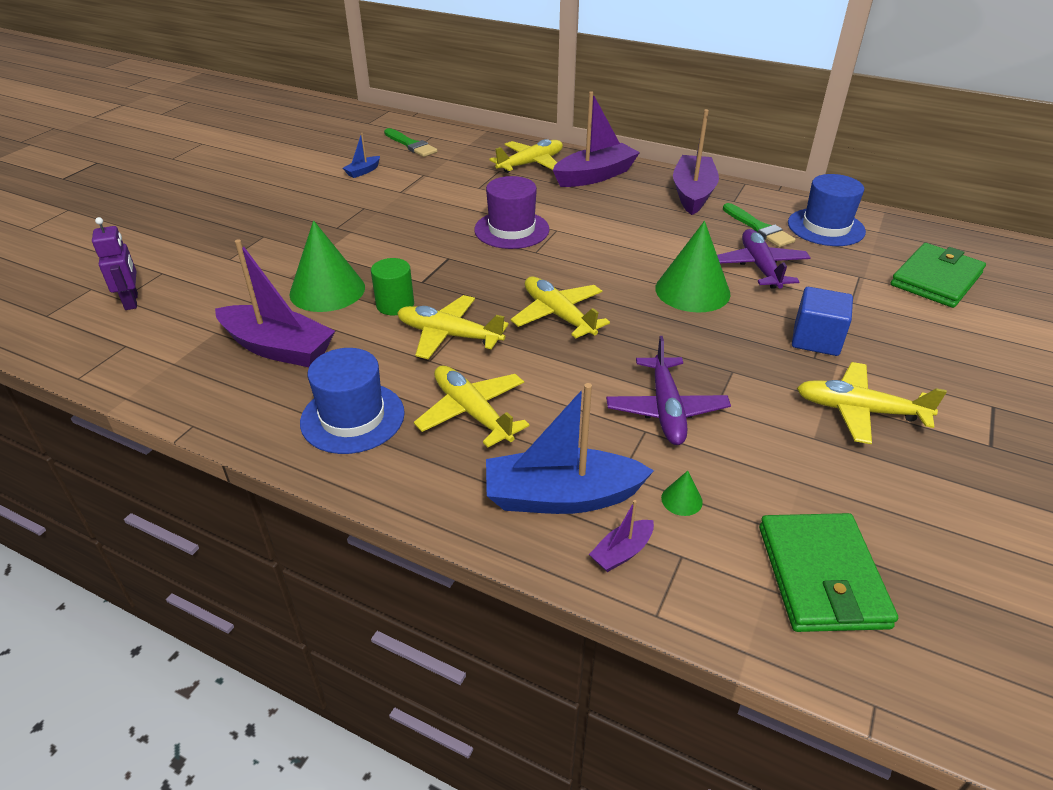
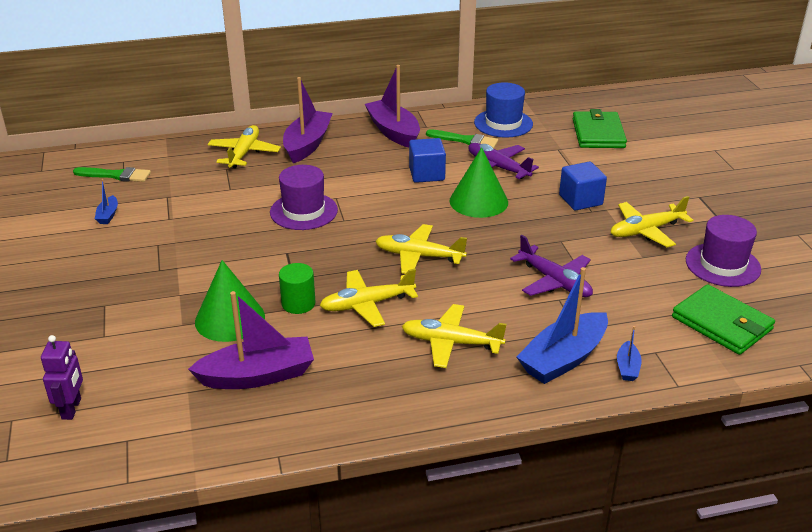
camera: 40 degrees left, 5 degrees down
purple robot [92,217,138,310] -> purple robot turned 60 degrees clockwise [41,335,83,420]
blue hat [300,348,405,454] -> none
purple boat [589,500,654,572] -> blue boat [617,326,642,381]
green cone [661,471,703,516] -> none
none -> blue cube [409,138,446,183]
none -> purple hat [686,215,761,287]

